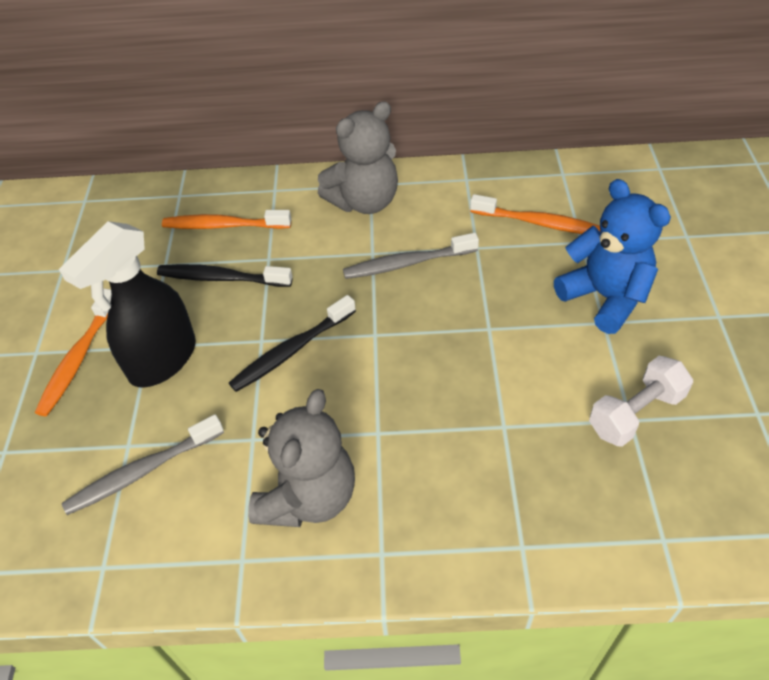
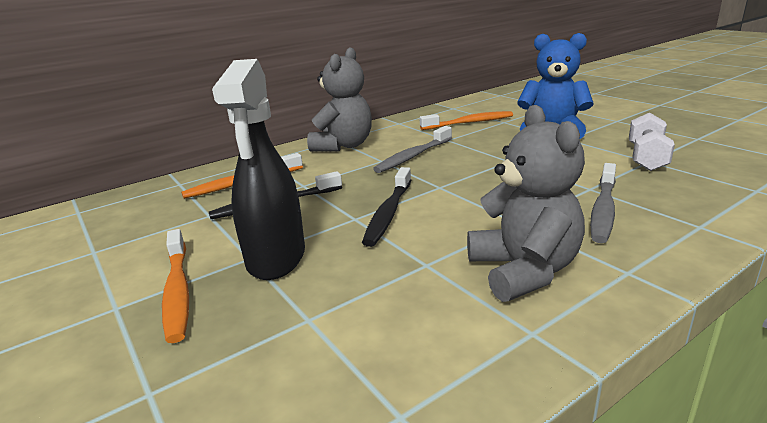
camera: 35 degrees left, 25 degrees down
grey toothbrush [62,414,224,515] -> grey toothbrush moved to [590,163,616,243]

